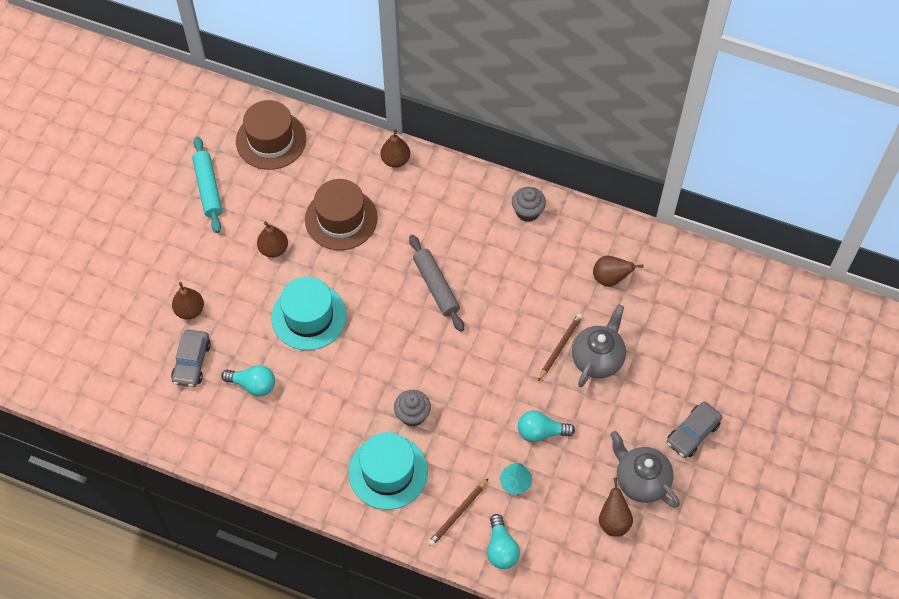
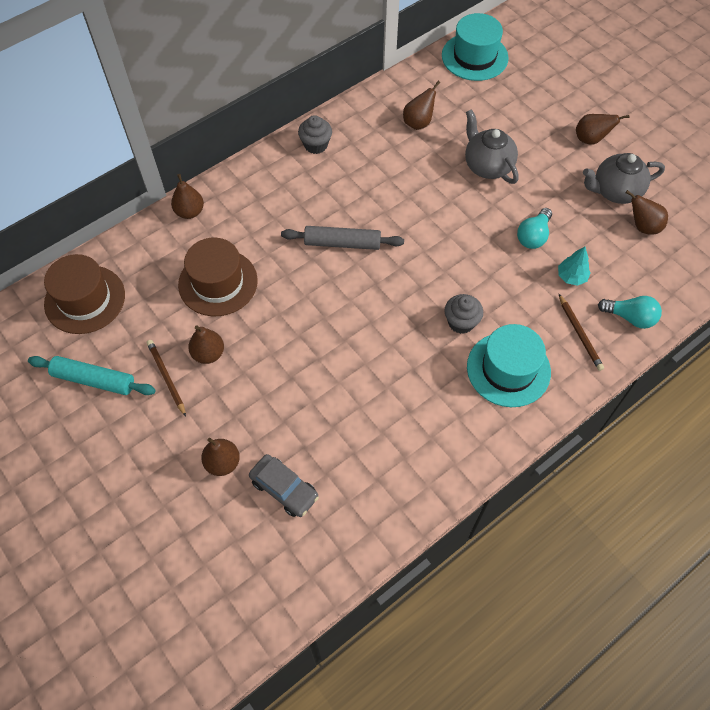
camera: 60 degrees left, 0 degrees up
turquoise light bulb [221,365,275,397] -> none
turquoise hat [271,277,347,350] -> turquoise hat moved to [442,13,509,81]
brown pencil [538,313,583,381] -> brown pencil moved to [147,340,186,417]
grey car [666,402,722,458] -> brown pear [576,114,629,145]

